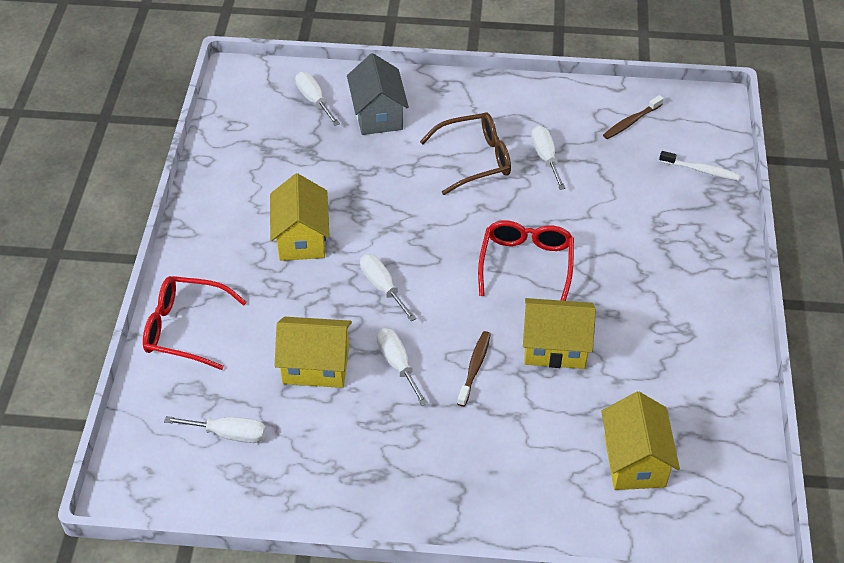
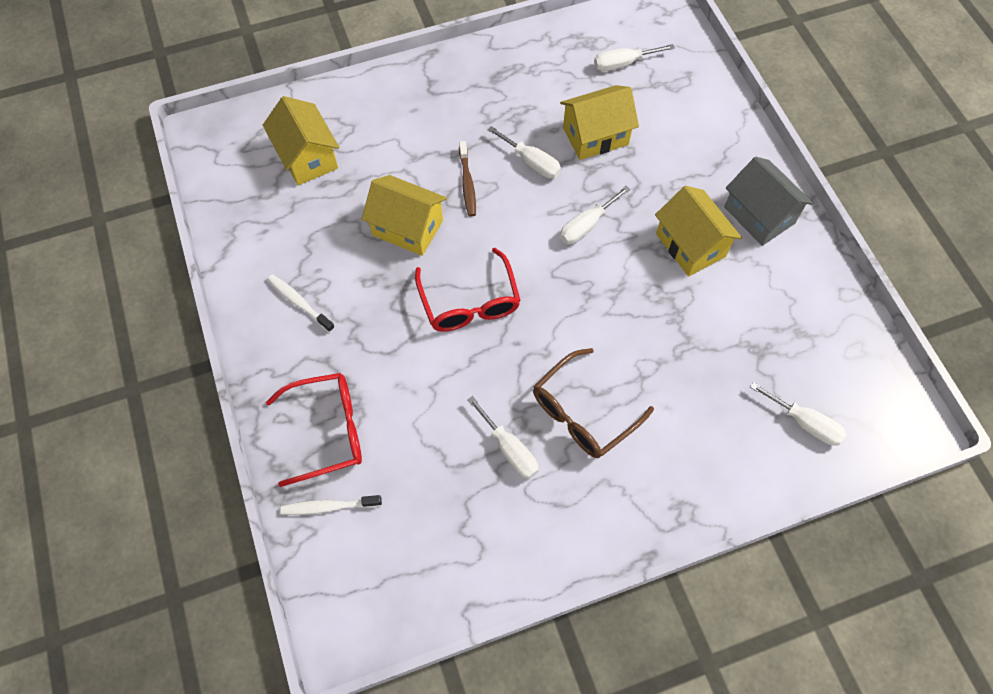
camera: 155 degrees right, 15 degrees up
red glasses [143,276,247,370] -> red glasses moved to [266,373,362,487]
grey house [347,53,409,135] -> grey house moved to [724,157,813,246]
white screwdriver [360,254,417,321] -> white screwdriver turned 105 degrees clockwise [560,186,630,244]
yellow house [523,298,596,369] -> yellow house turned 45 degrees clockwise [362,175,447,256]
brown toothbrush [603,95,664,139] -> none
none -> white toothbrush [267,274,335,332]

